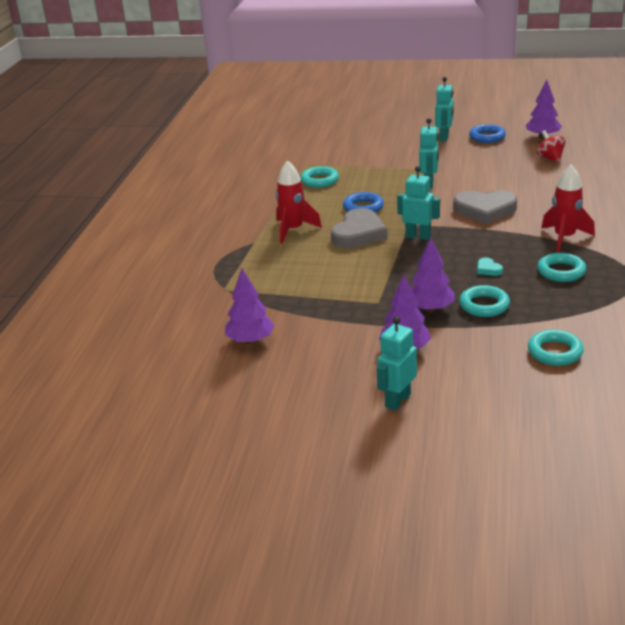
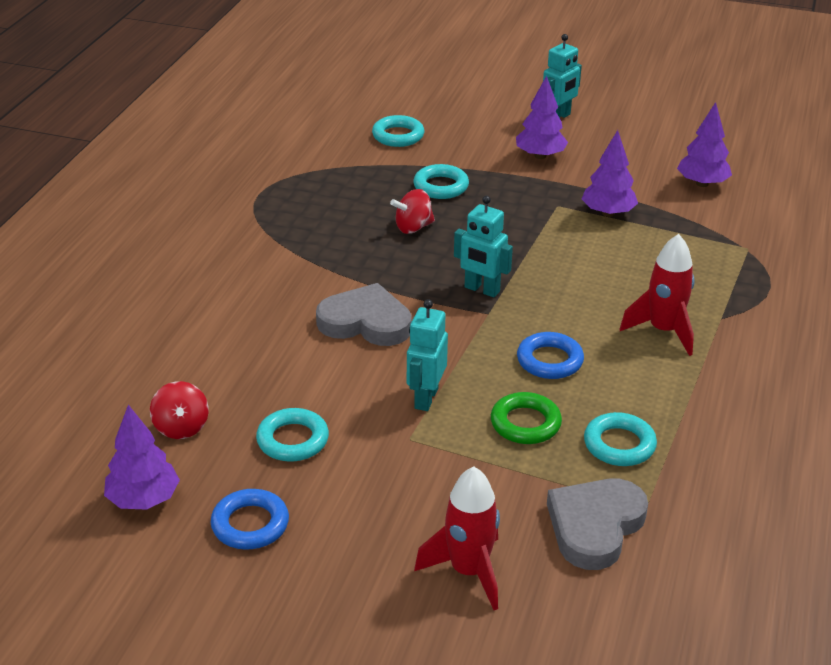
camera: 175 degrees left, 5 degrees up
grey heart [331,208,388,248] -> grey heart moved to [547,479,648,570]
purple tree [412,238,455,312] -> purple tree moved to [582,130,638,217]
turquoise robot [435,77,454,142] -> none
turquoise heart [477,257,503,276] -> red spinning top [390,189,435,234]
turquoise ring [537,253,586,282] -> turquoise ring moved to [256,408,329,462]
red rocket [541,165,595,253] -> red rocket moved to [414,466,500,610]
none -> green ring [491,392,562,444]

